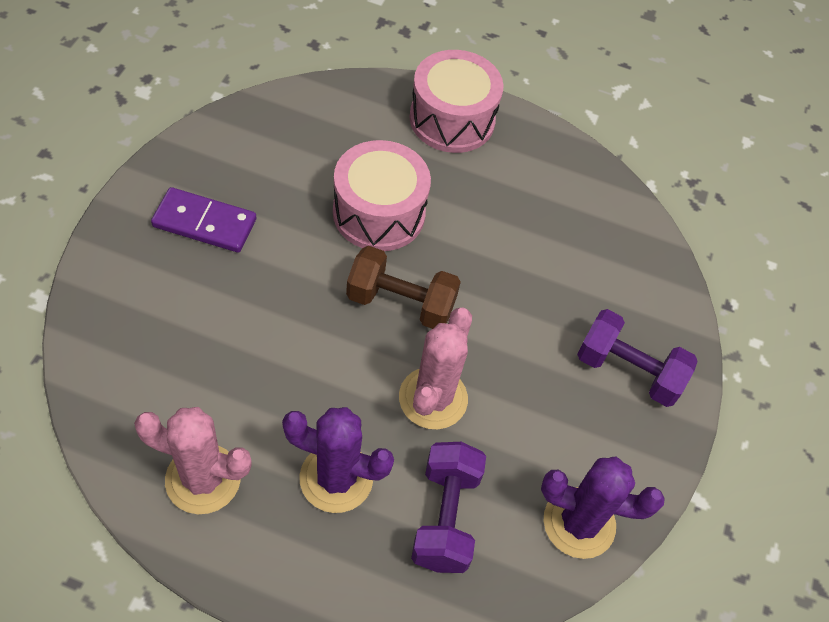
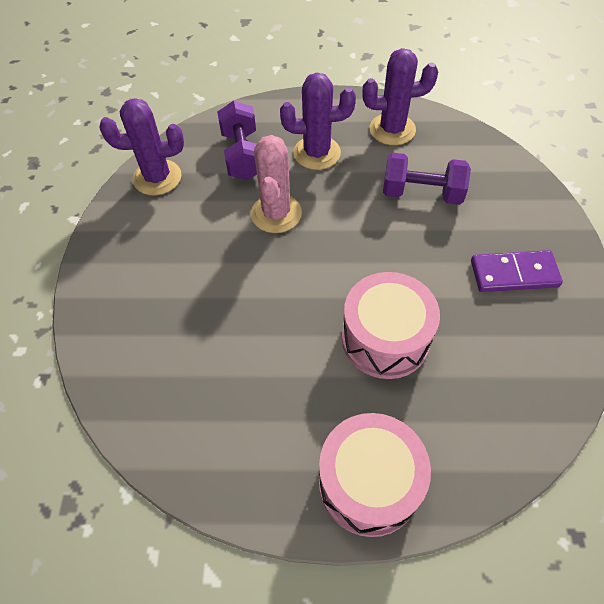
camera: 170 degrees right, 0 degrees up
pink cactus [134,407,252,514] -> purple cactus [362,48,438,145]
brown dumbbell [346,246,461,329] -> none
purple dumbbell [577,309,698,407] -> purple dumbbell moved to [383,153,471,205]

